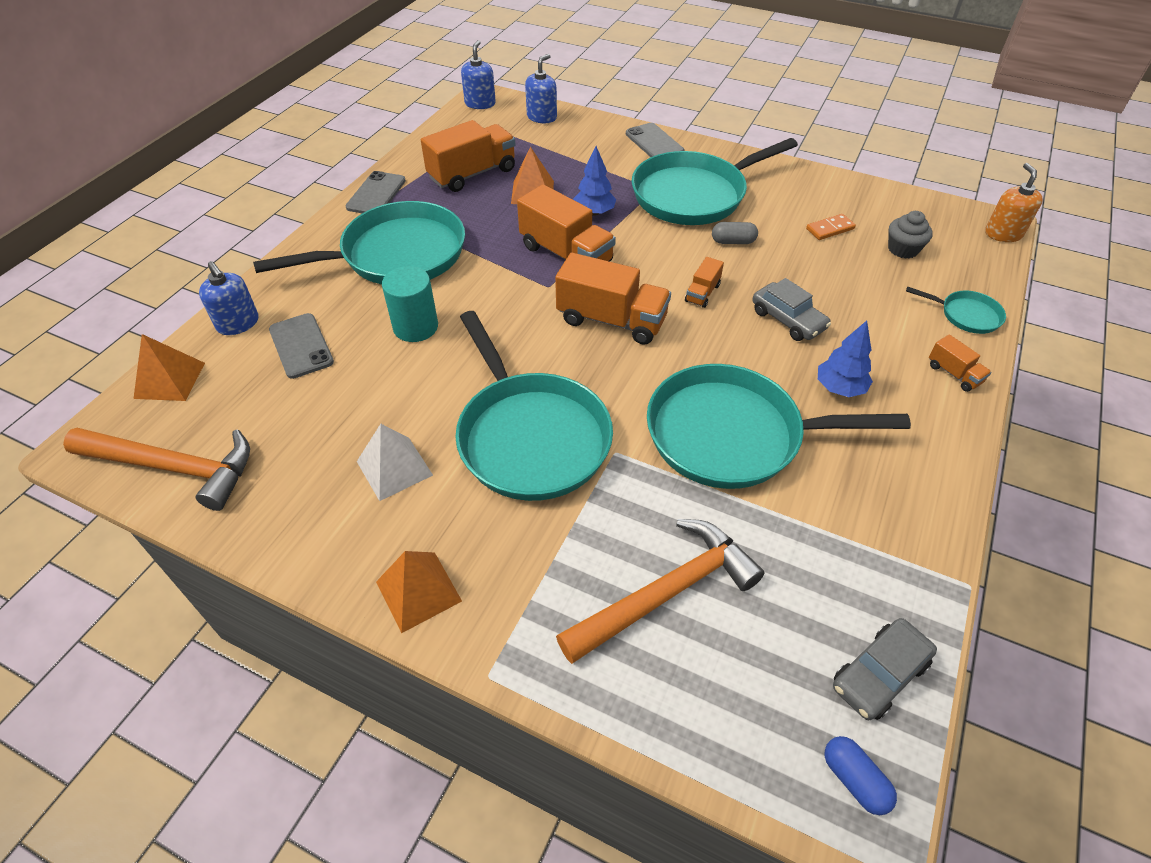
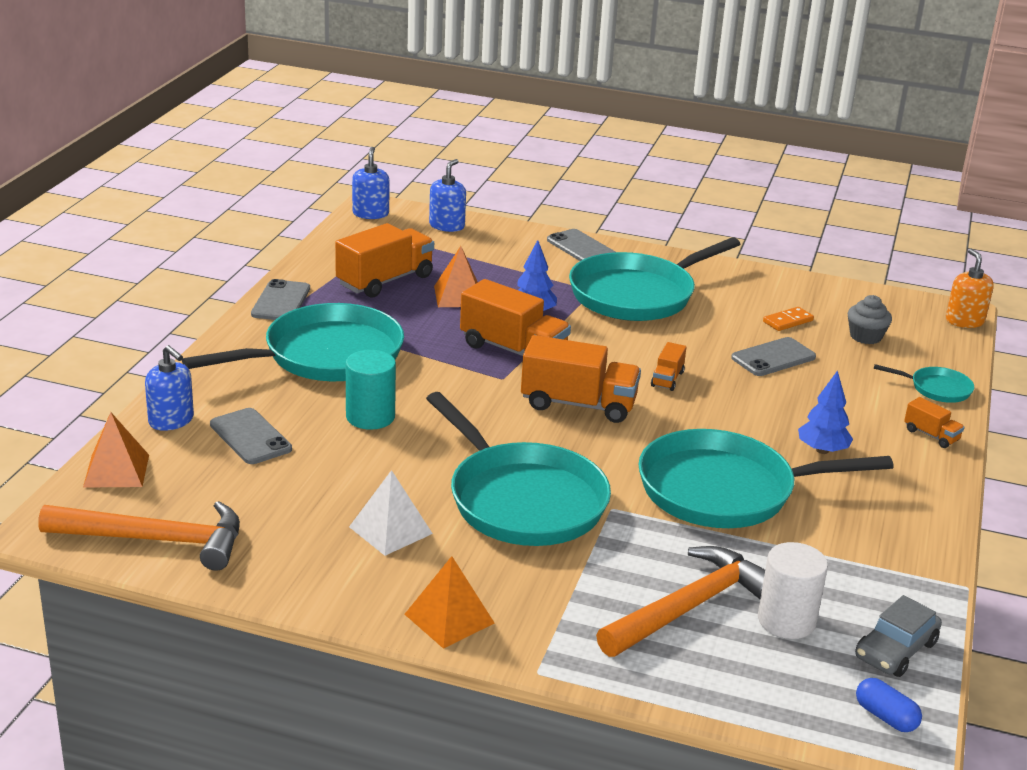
camera: 10 degrees left, 20 degrees down
grey capsule [712,222,758,244] -> none
grey car [752,278,831,341] -> none
none -> grey phone [731,337,816,376]
none -> white cylinder [758,542,828,639]

